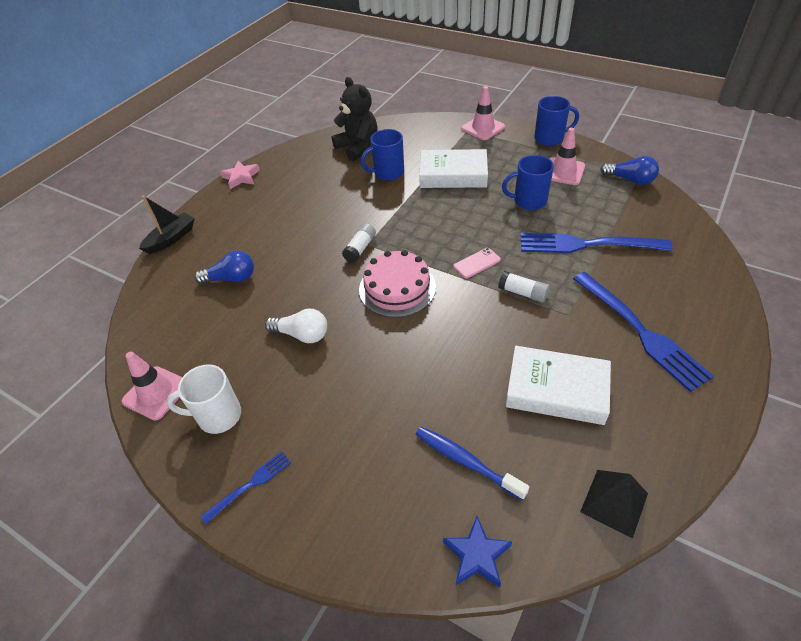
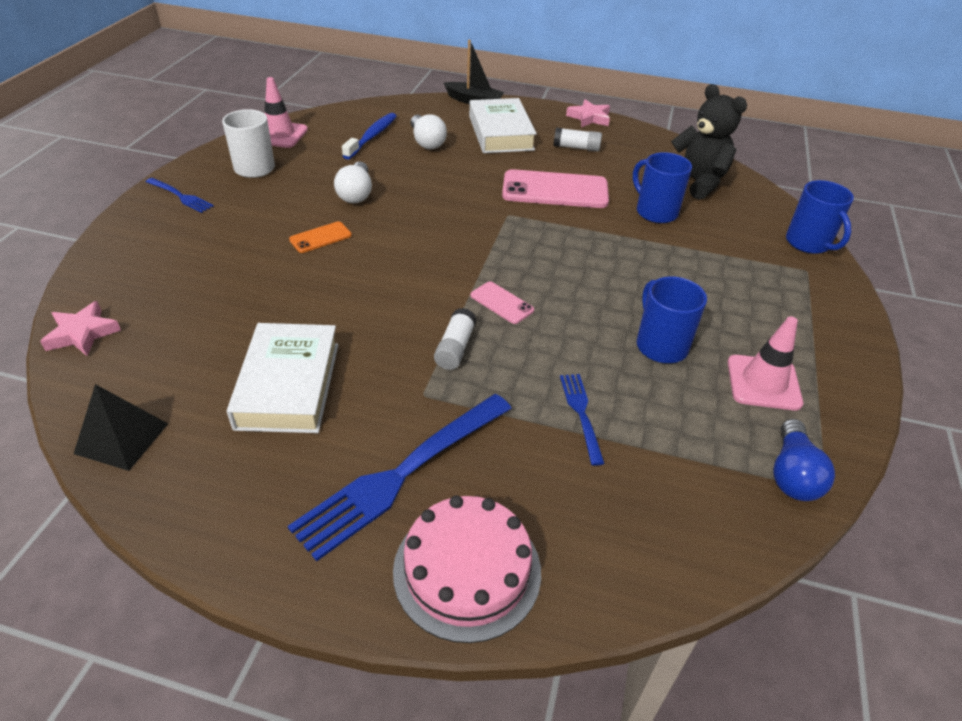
camera: 70 degrees right, 5 degrees down
blue light bulb [194,251,254,284] -> white light bulb [411,114,447,149]
black teddy bear [331,77,378,161] -> black teddy bear turned 75 degrees counterclockwise [671,84,747,200]
white glue stick [342,223,376,263] -> white glue stick moved to [554,128,602,152]
pink cake [359,250,436,318] -> pink cake moved to [393,495,541,643]
blue toothbrush [415,427,529,501] -> blue toothbrush moved to [342,113,397,159]
white book [419,149,488,188] -> white book moved to [469,98,537,153]
blue star [443,516,512,588] -> pink star [40,301,121,356]
pink traffic cone [461,86,505,140] -> none
blue fork [521,233,673,253] -> blue fork [560,374,605,466], size x0.50
blue mug [534,96,579,146] -> blue mug moved to [786,180,854,254]
none -> orange phone [289,221,352,253]
none -> pink phone [502,169,609,208]

